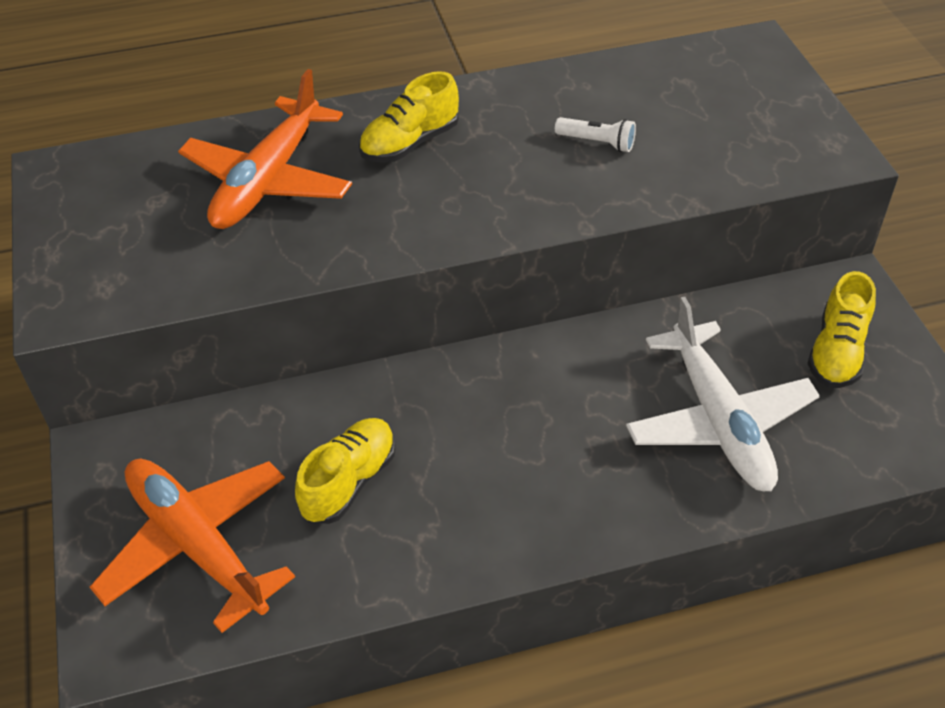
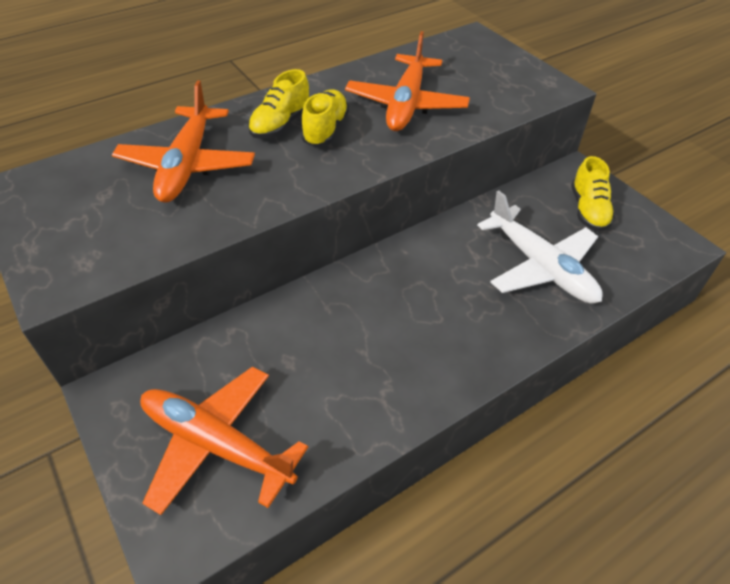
camera: 20 degrees left, 0 degrees up
yellow shoe [295,418,396,524] -> yellow shoe moved to [301,90,349,147]
white flashlight [555,117,636,152] -> orange plane [345,31,470,131]

